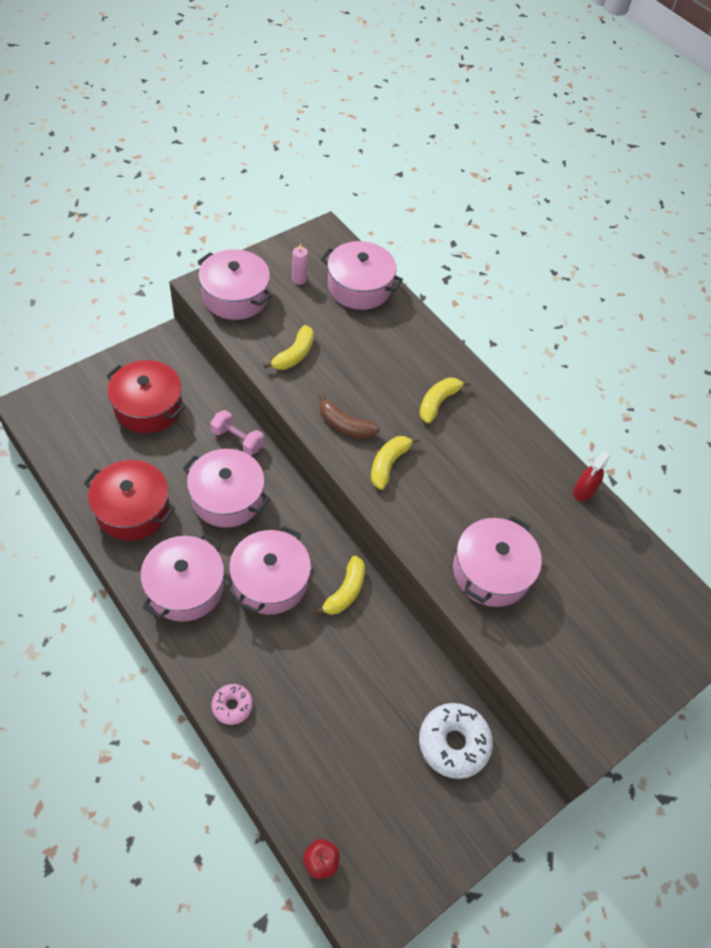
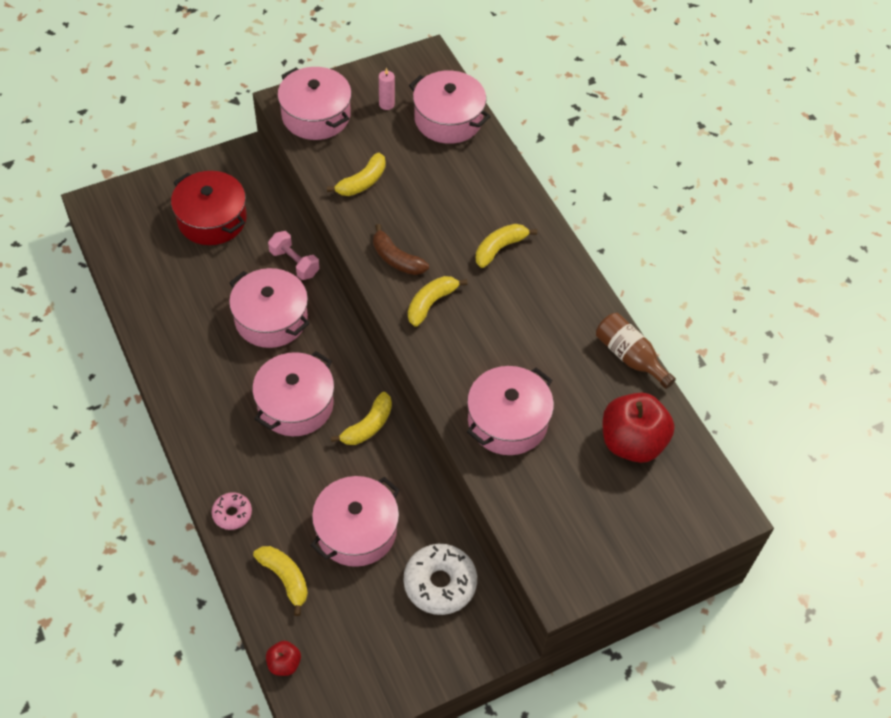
camera: 15 degrees right, 0 degrees up
red pot [84,460,175,540] -> none
pink pot [140,534,224,622] -> pink pot moved to [310,476,400,567]
red spray bottle [573,451,611,501] -> brown bottle [596,313,676,389]
none -> yellow banana [253,546,308,616]
none -> red apple [603,393,675,463]

